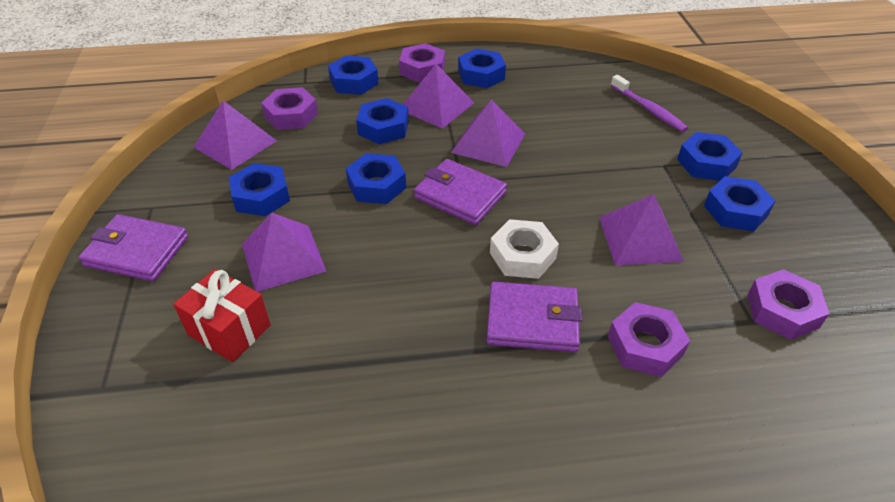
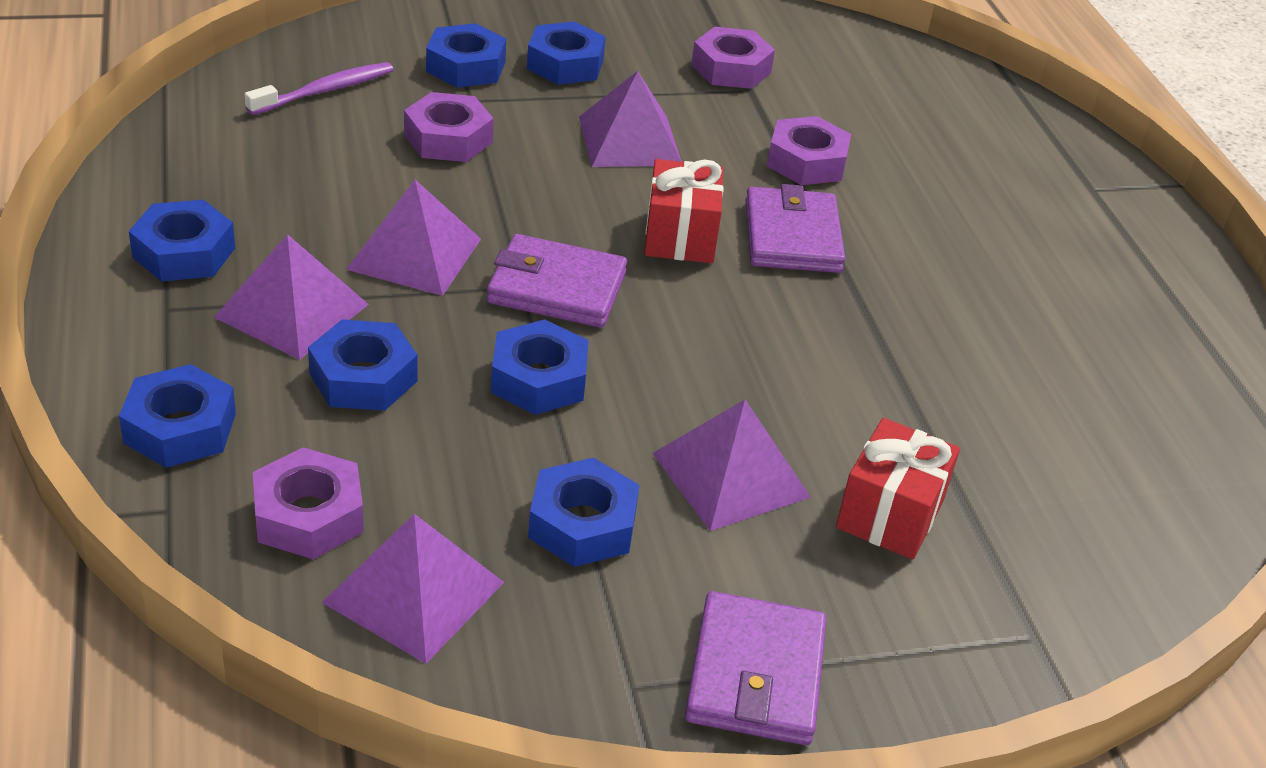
camera: 100 degrees left, 5 degrees down
purple nut [399,43,445,83] -> purple nut moved to [404,92,494,162]
purple wallet [414,159,507,225] -> purple wallet turned 75 degrees clockwise [487,234,627,328]
white nut [490,219,559,279] -> red gift [644,159,724,263]

